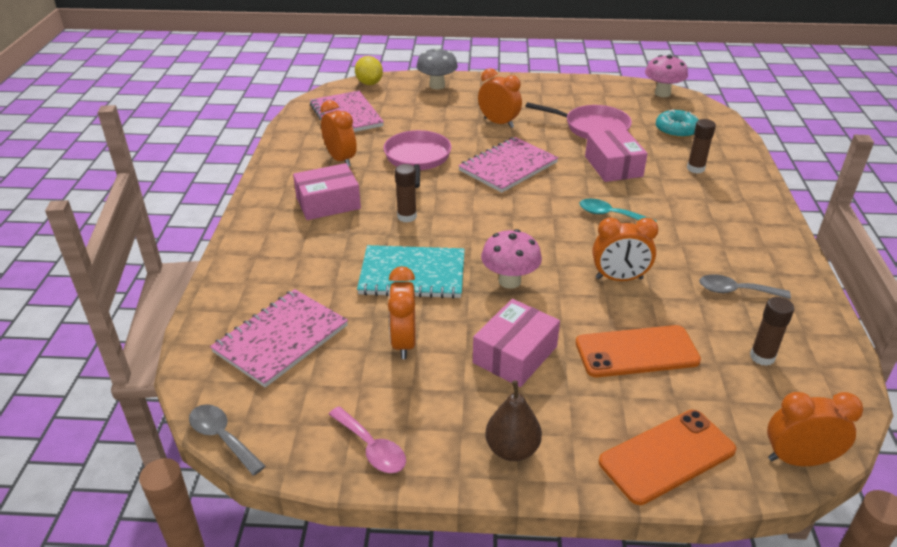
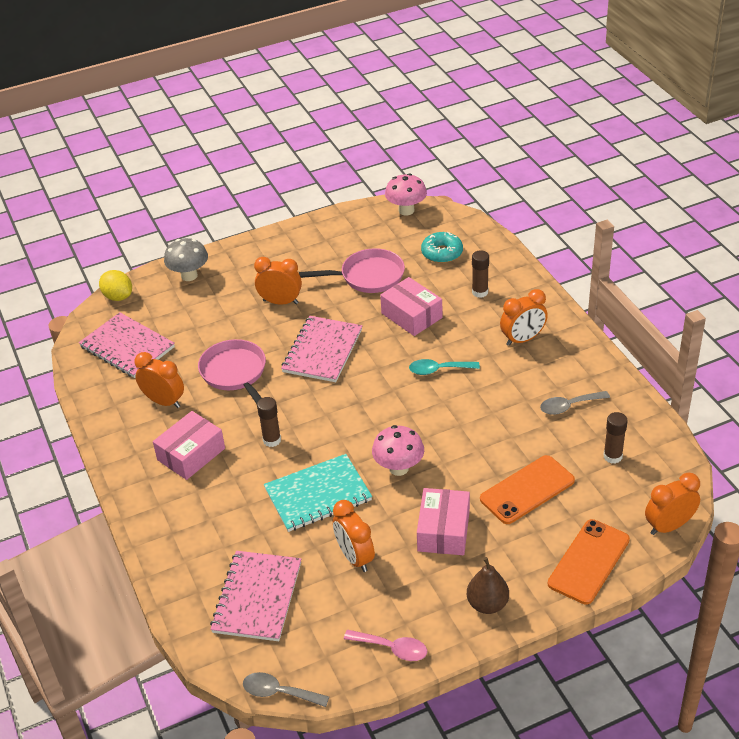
camera: 25 degrees left, 5 degrees up
orange clock [592,217,658,281] -> orange clock moved to [500,289,548,346]

